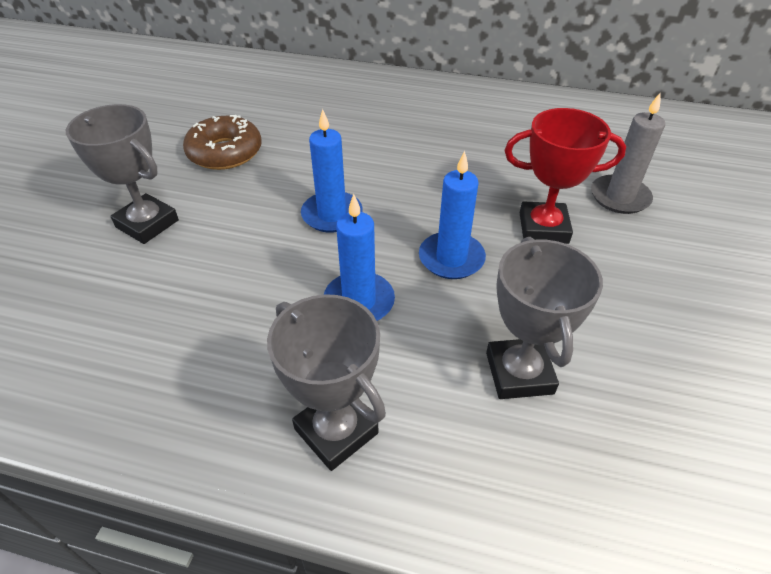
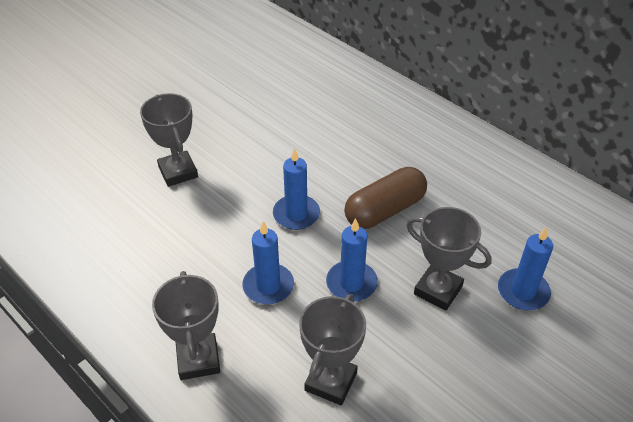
camera: 30 degrees right, 0 degrees up
brown donut [183,115,262,170] -> none
red trophy [505,108,626,244] -> grey trophy [406,207,492,310]
grey candle [591,93,665,214] -> blue candle [498,227,553,311]
none -> brown capsule [344,167,427,229]

